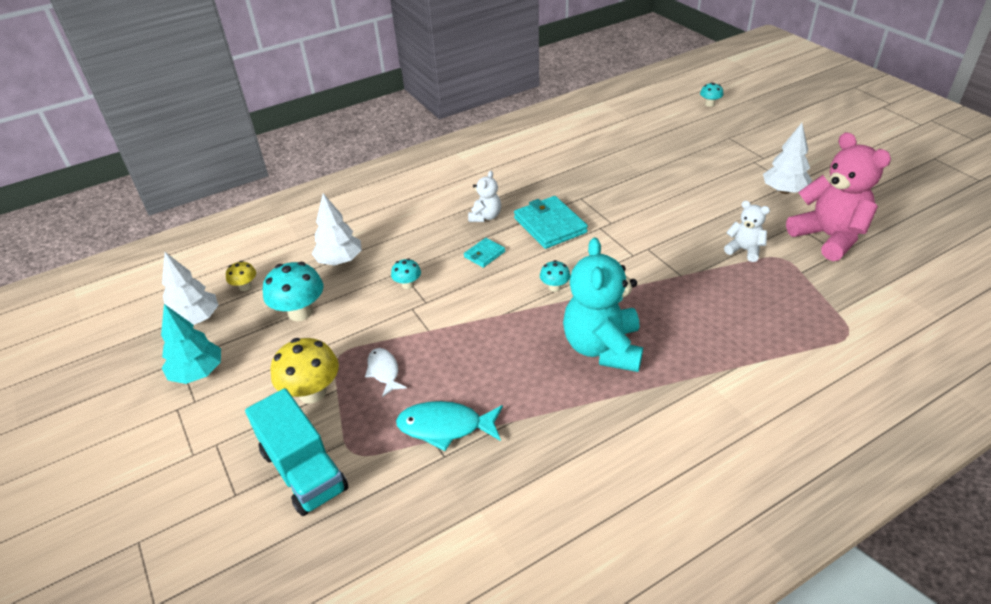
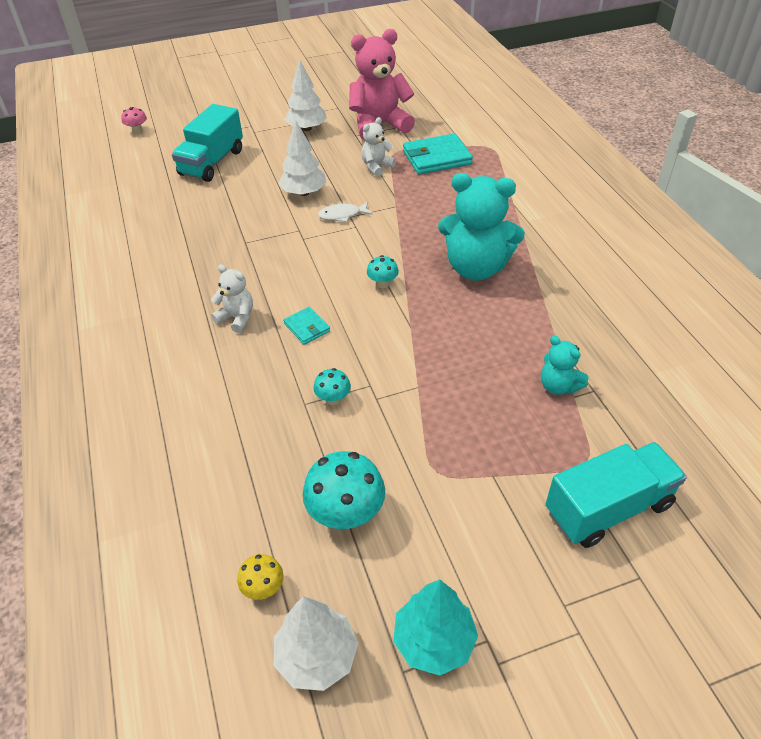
camera: 80 degrees left, 5 degrees up
yellow mushroom [270,338,339,403] -> none
white tree [312,194,362,265] -> white tree moved to [278,120,326,196]
white fish [365,348,407,397] -> white fish moved to [318,202,372,222]
turquoise fish [396,401,503,451] -> turquoise teddy bear [541,336,588,395]
turquoise wallet [514,196,588,249] -> turquoise wallet moved to [403,133,473,175]
turquoise mushroom [700,82,724,107] -> pink mushroom [121,107,147,134]
none -> turquoise truck [172,104,243,182]

